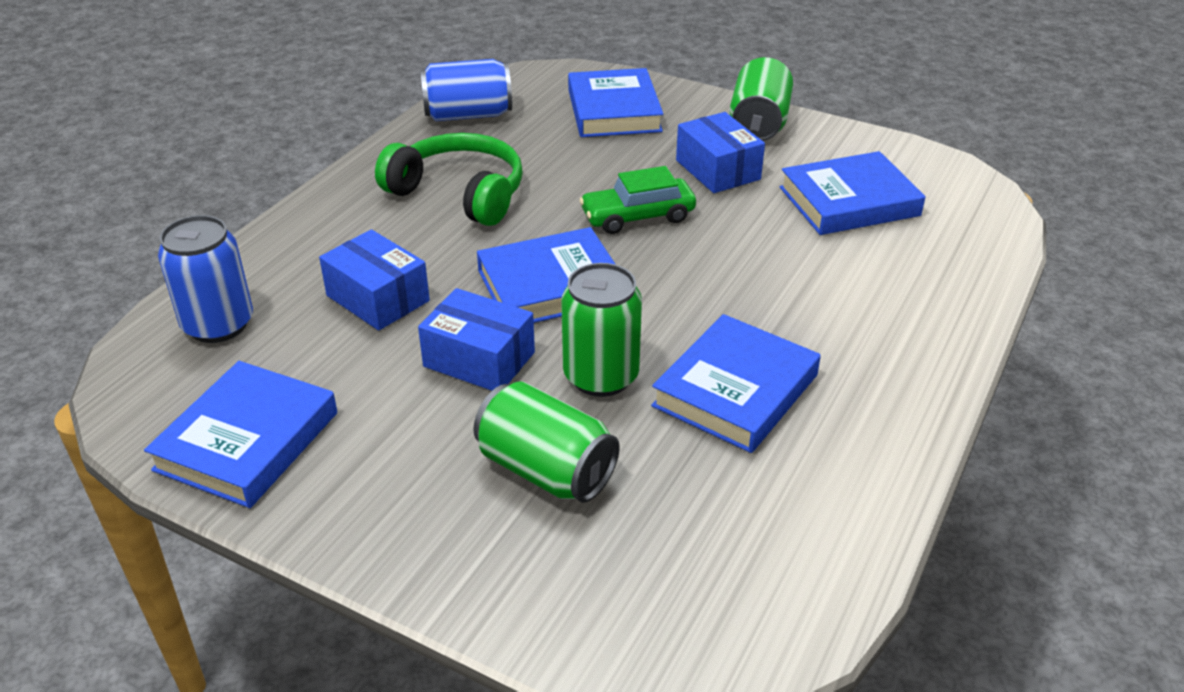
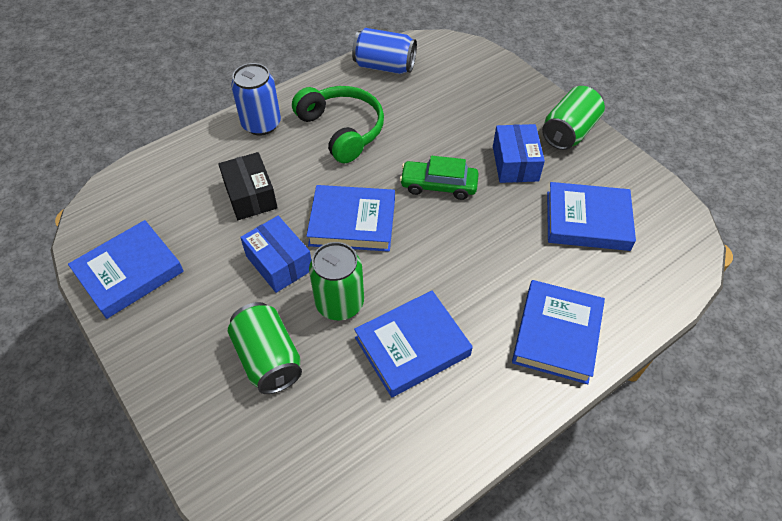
camera: 25 degrees right, 15 degrees up
blue can [158,215,253,343] -> blue can moved to [231,63,281,135]
blue box [319,229,430,330] -> black box [218,152,278,220]
blue book [568,68,663,137] -> blue book moved to [512,280,605,384]

